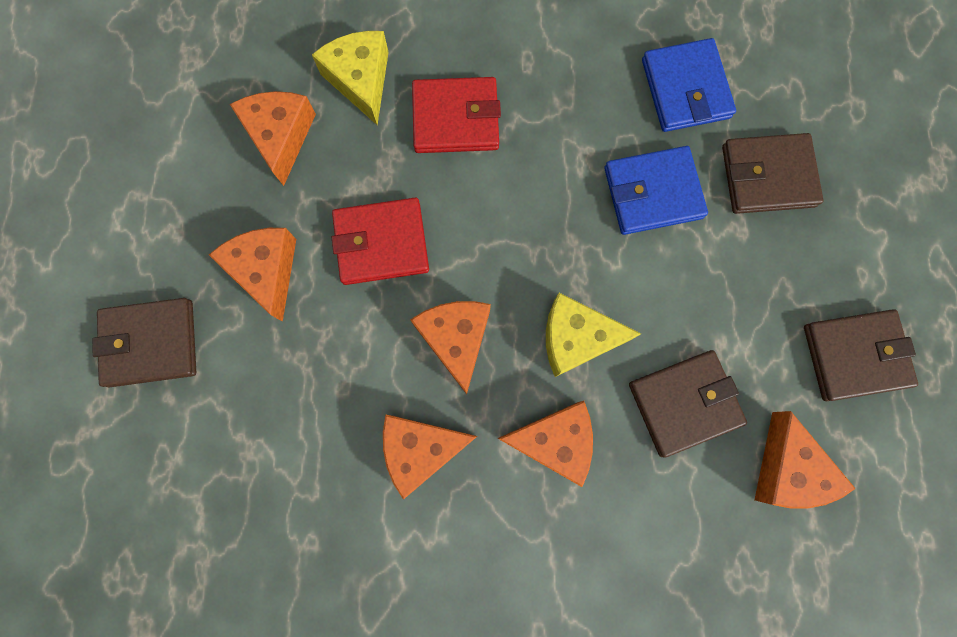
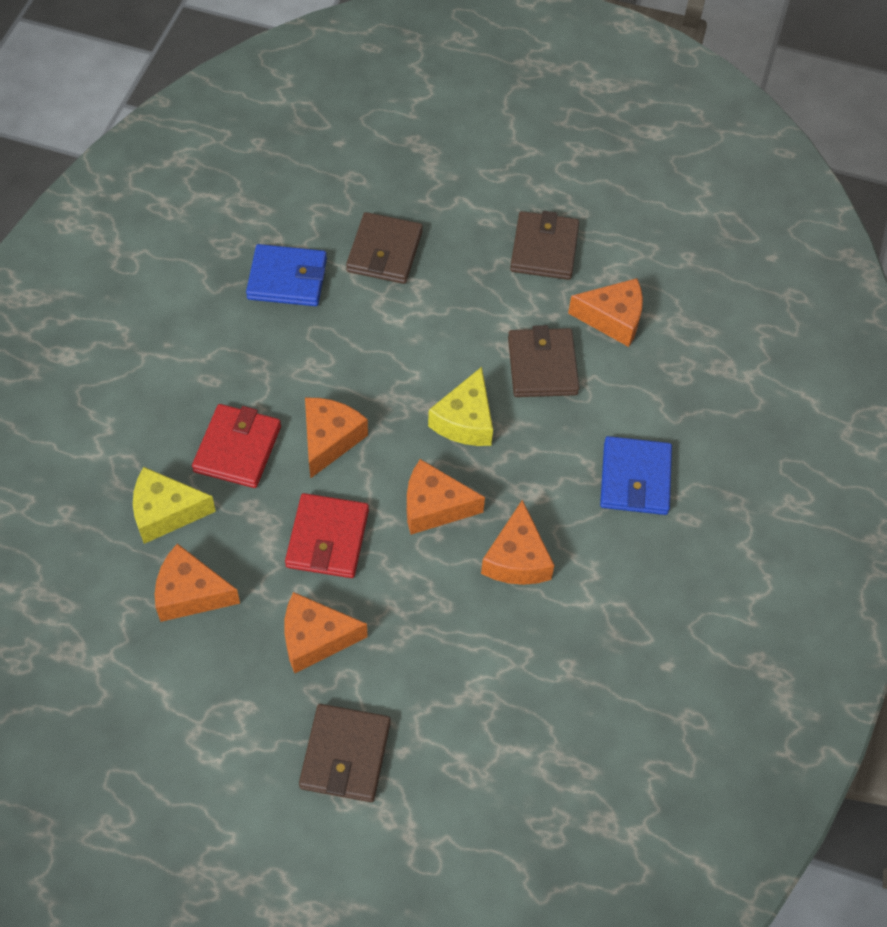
camera: 75 degrees left, 20 degrees down
orange cheese [497,401,593,487] -> orange cheese moved to [305,398,368,478]
blue wallet [604,146,708,235] -> blue wallet moved to [600,436,672,515]

